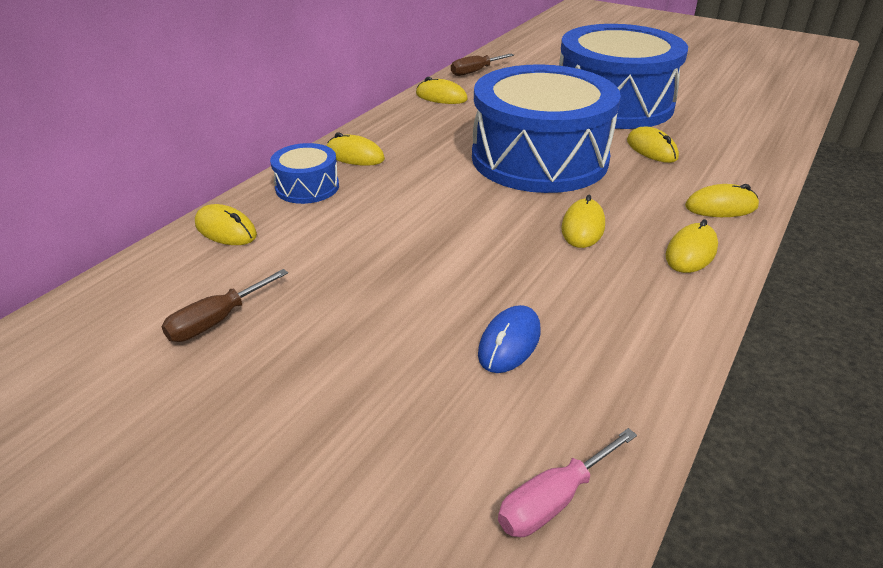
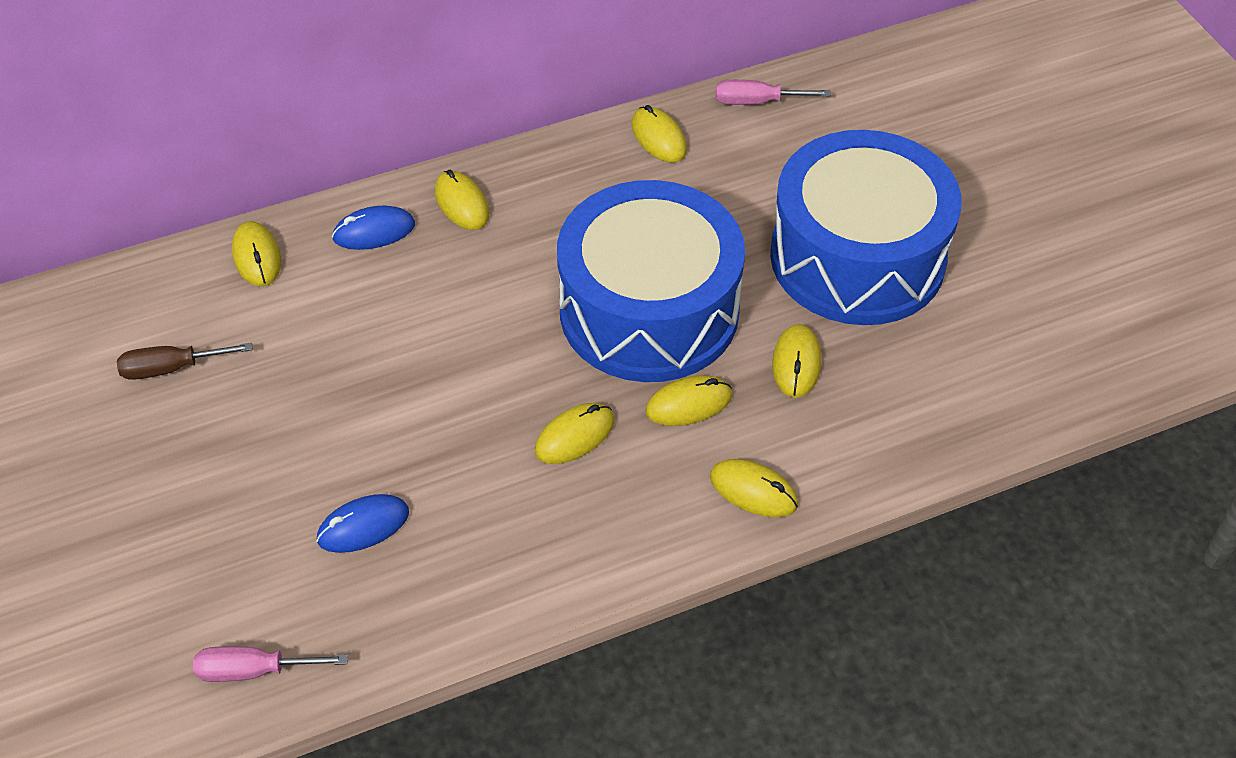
camera: 35 degrees right, 15 degrees up
blue drum [270,143,339,204] -> blue mouse [332,206,415,250]
brown screwdriver [451,53,514,76] -> pink screwdriver [716,80,831,105]
yellow mouse [666,219,718,273] -> yellow mouse moved to [645,375,732,426]

